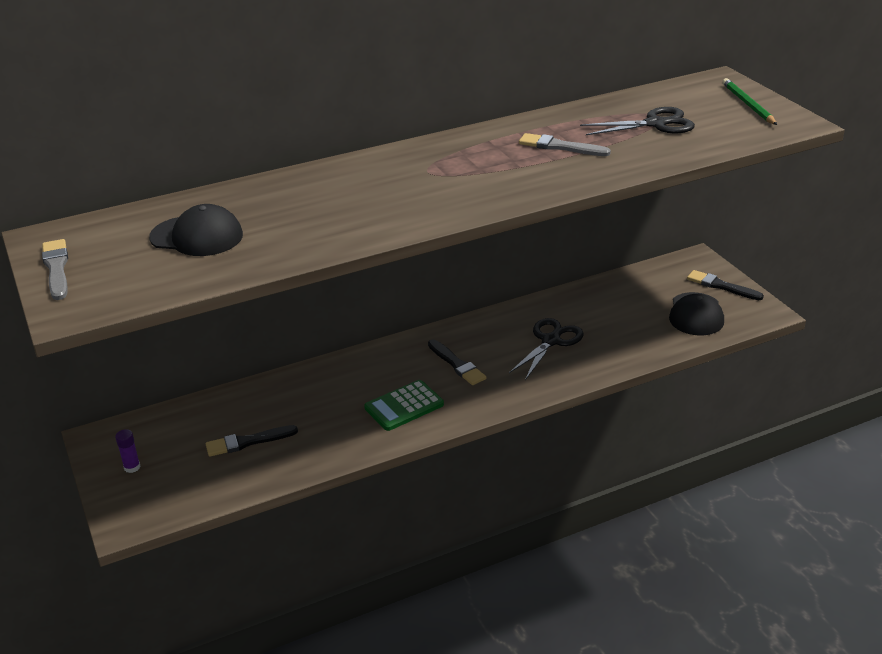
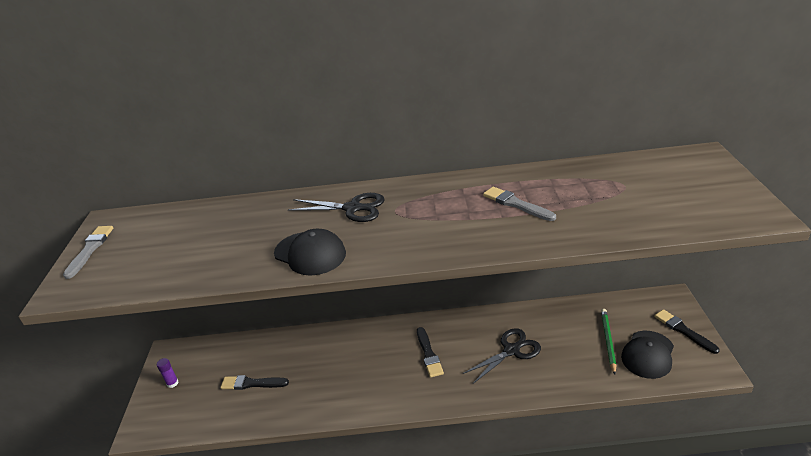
camera: 25 degrees right, 0 degrees up
black cap [149,204,243,256] -> black cap moved to [274,229,346,276]
green calculator [364,380,444,431] -> none
black scissors [580,107,695,135] -> black scissors moved to [288,193,385,222]
green pencil [722,78,777,125] -> green pencil moved to [601,309,616,375]

